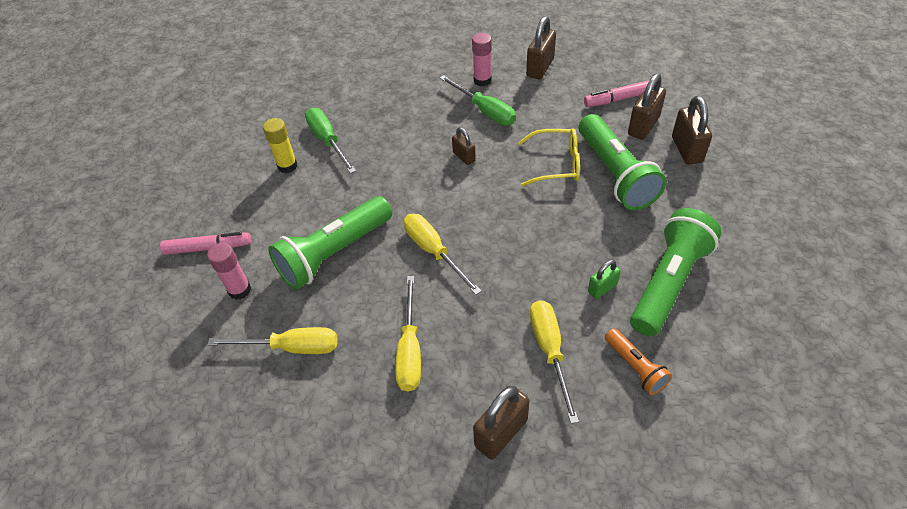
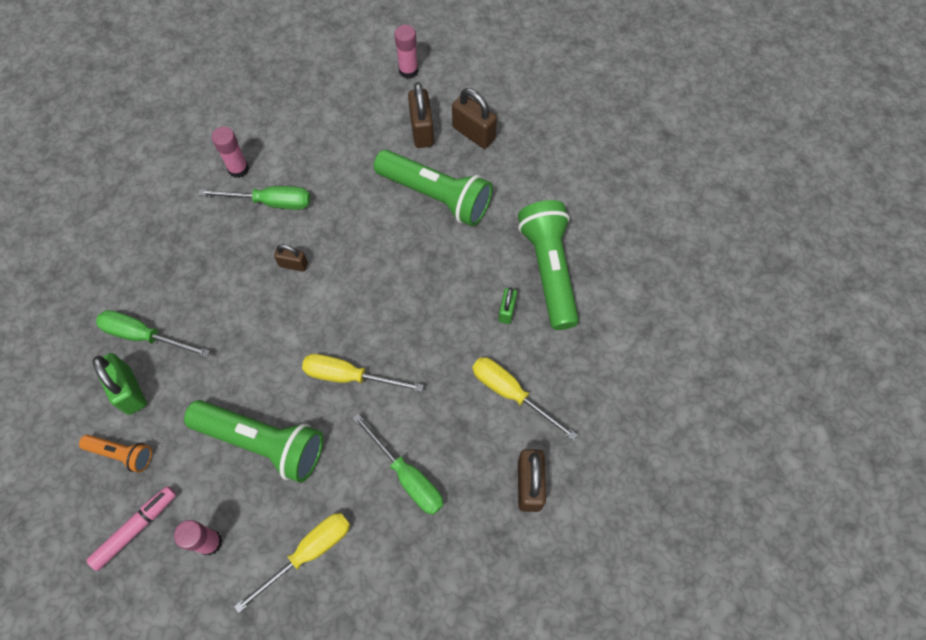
camera: 45 degrees left, 15 degrees up
yellow glue stick [263,118,297,173] -> green padlock [92,353,147,415]
green flashlight [268,196,392,290] -> green flashlight turned 75 degrees counterclockwise [184,400,323,483]
yellow screwdriver [395,276,421,391] -> green screwdriver [353,413,444,515]
yellow glasses [518,128,580,187] -> none
brown padlock [526,16,556,79] -> none
pink marker [584,80,650,107] -> none
orange flashlight [605,328,672,395] -> orange flashlight moved to [79,435,152,473]
none -> pink glue stick [394,25,418,79]

